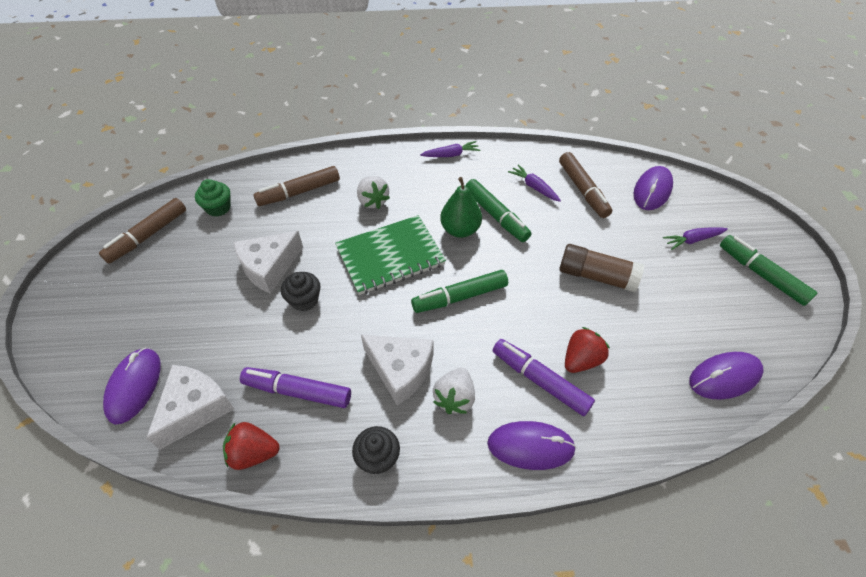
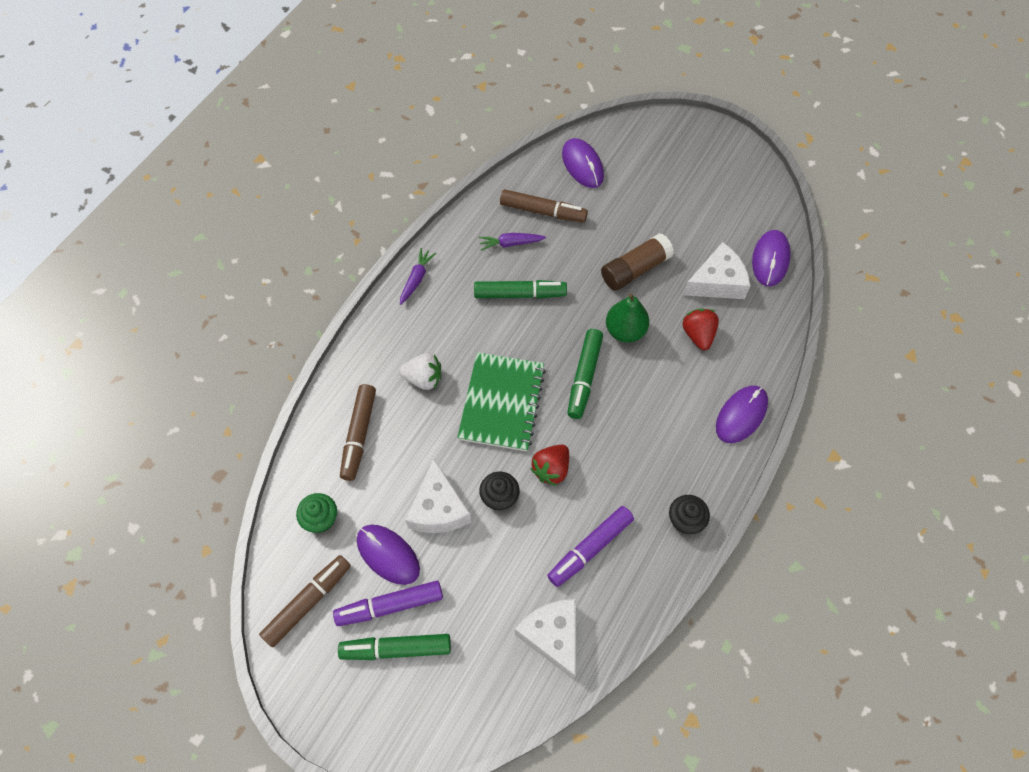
camera: 55 degrees left, 10 degrees up
brown marker [99,198,186,263] -> brown marker turned 120 degrees counterclockwise [259,555,351,647]
purple mouse [103,348,160,425] -> purple mouse moved to [357,525,420,585]
red strawberry [223,422,280,470] -> red strawberry moved to [530,445,569,486]
white cheese [361,335,434,405] -> white cheese moved to [683,242,750,299]
white strawberry [433,368,475,414] -> none
green pear [440,177,482,238] -> green pear moved to [606,293,649,342]
purple marker [493,339,595,416] -> purple marker moved to [333,581,443,626]
purple carrot [663,227,728,250] -> none
green marker [720,235,817,306] -> green marker moved to [338,634,451,660]

